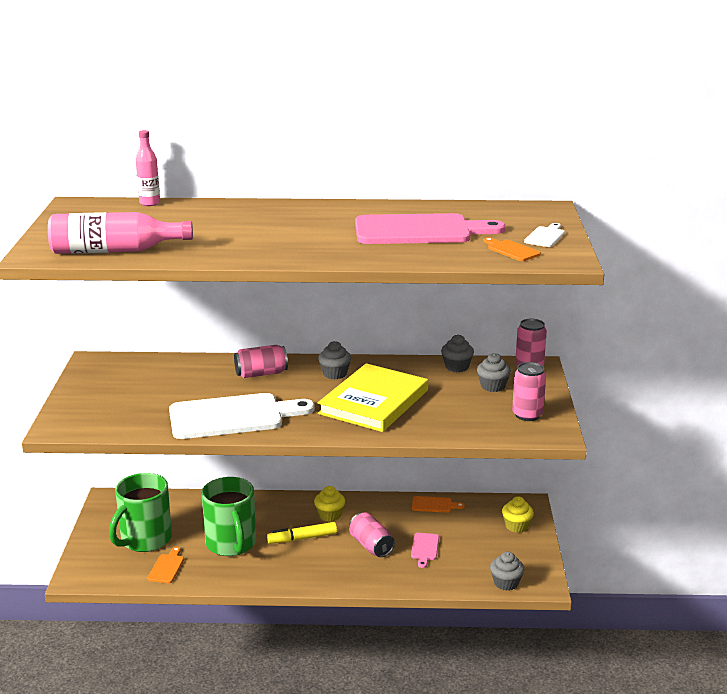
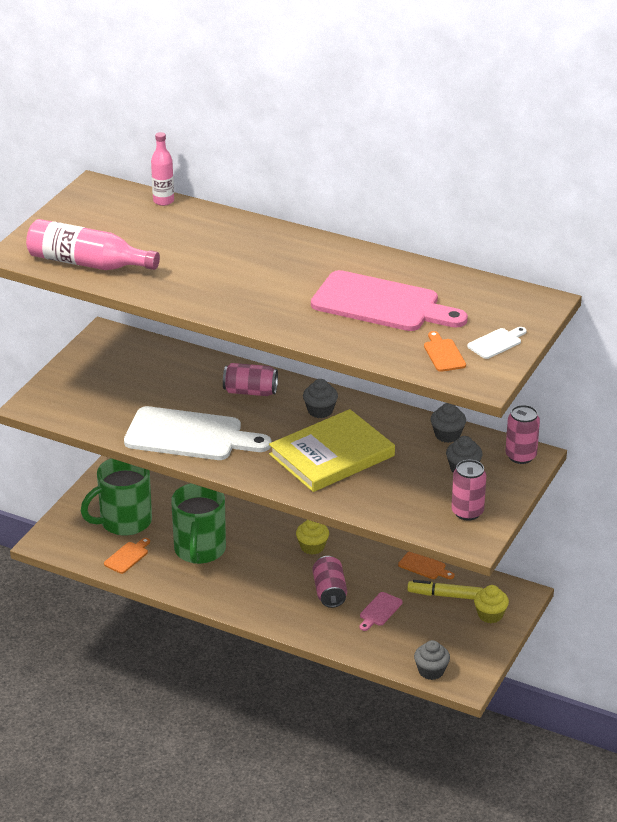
camera: 25 degrees right, 10 degrees up
yellow marker [267,522,337,544] -> yellow marker moved to [407,580,483,600]

